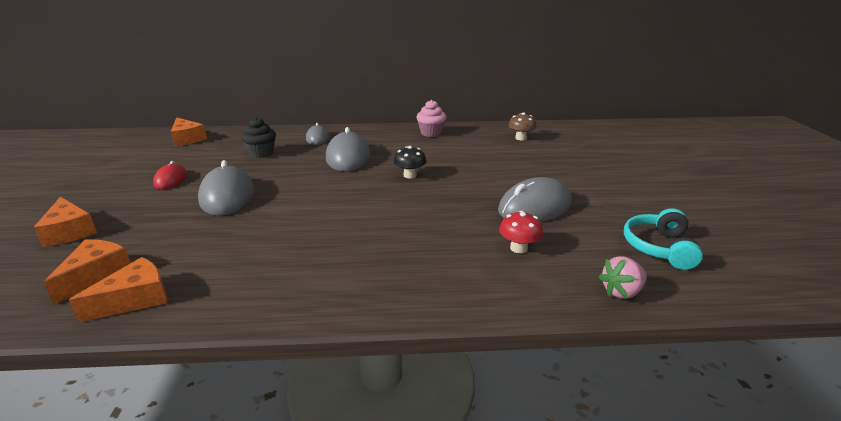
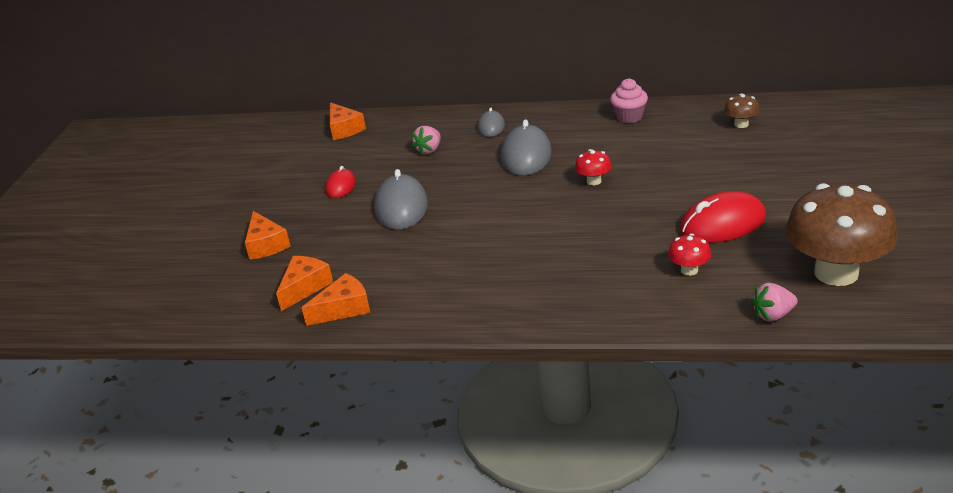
camera: 15 degrees right, 5 degrees up
black cupcake [241,117,276,158] -> pink strawberry [412,126,441,155]
black mushroom [394,146,426,179] -> red mushroom [575,149,612,185]
grey mouse [498,177,572,222] -> red mouse [680,191,766,243]
turquoise headphones [624,208,703,270] -> brown mushroom [785,183,898,286]

